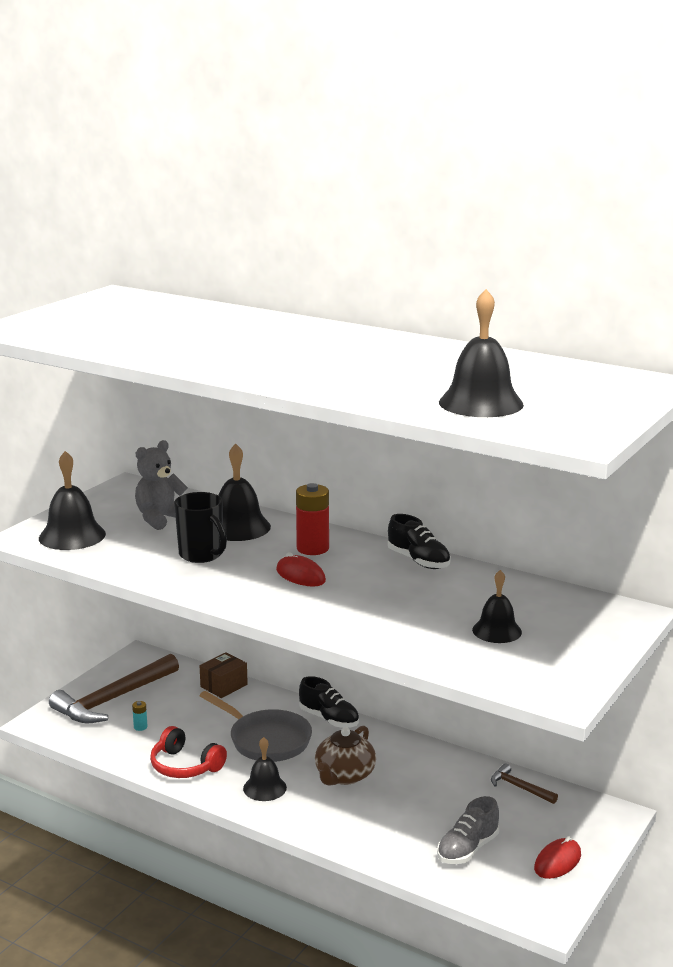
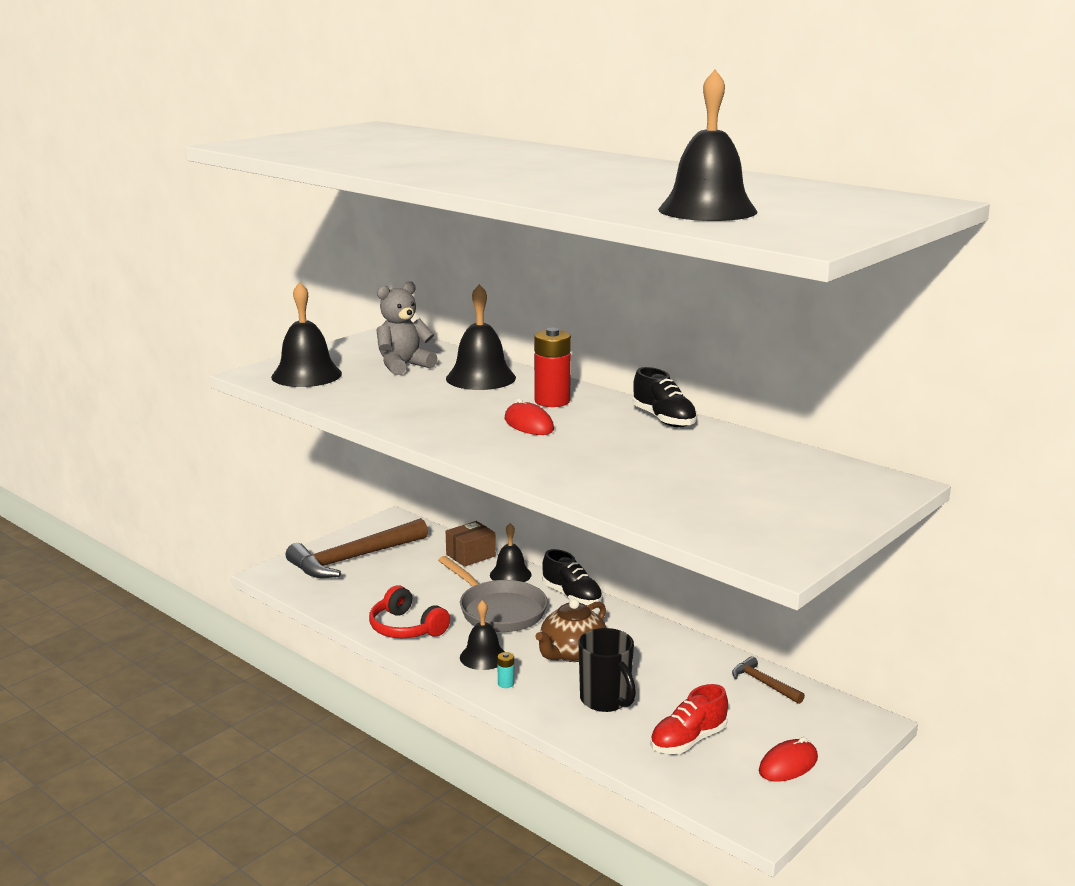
camera: 10 degrees right, 0 degrees up
turquoise battery [132,701,147,731] -> turquoise battery moved to [497,652,514,688]
black mug [174,492,227,563] -> black mug moved to [578,628,636,712]
grey shoe [437,796,499,864] -> red shoe [650,684,728,754]
black bell [472,570,522,643] -> black bell moved to [490,523,532,582]

